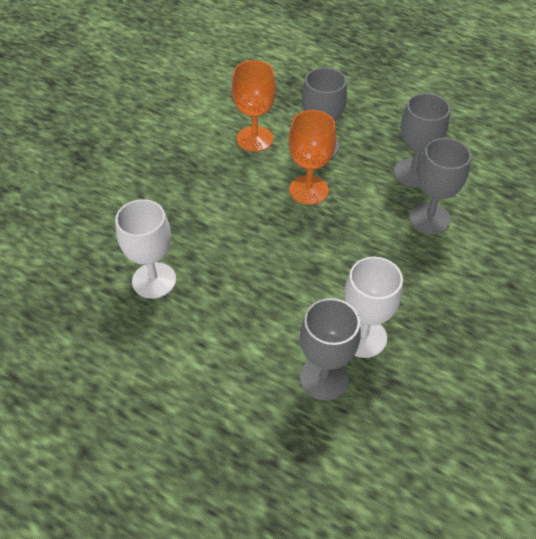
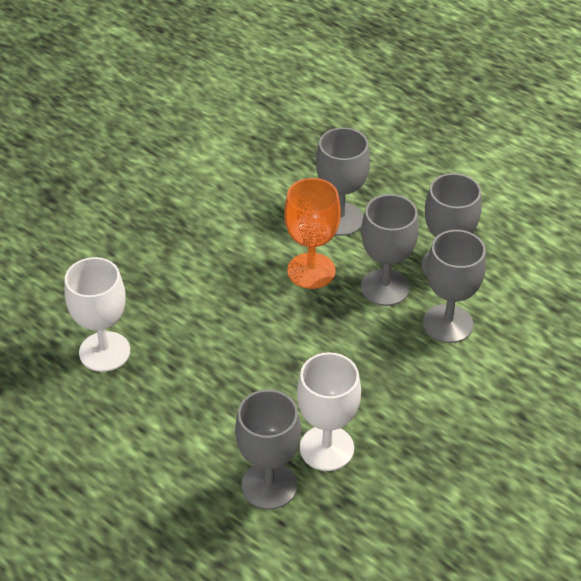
camera: 10 degrees right, 5 degrees down
orange goblet [232,60,276,152] -> none
none -> grey goblet [361,194,419,306]

